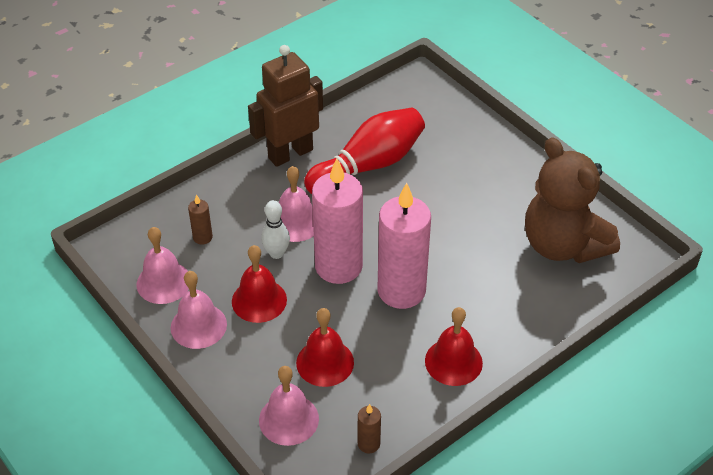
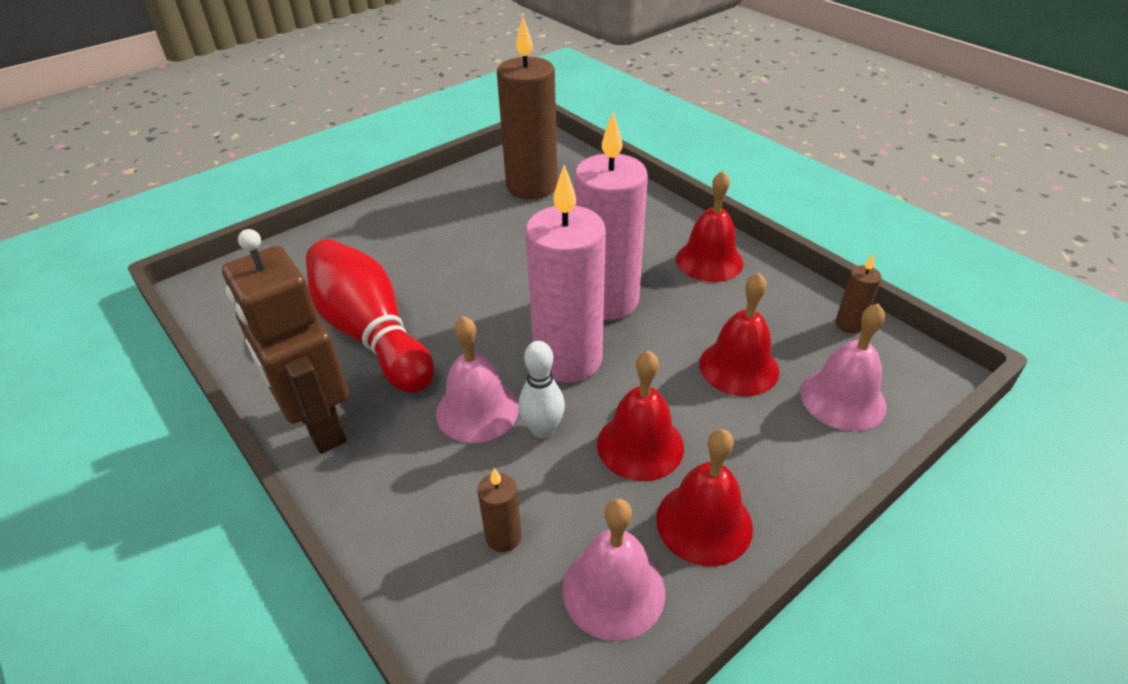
camera: 90 degrees left, 5 degrees down
pink bell [171,271,227,349] -> red bell [656,429,753,566]
brown teddy bear [525,137,620,263] -> brown candle [497,17,558,199]

